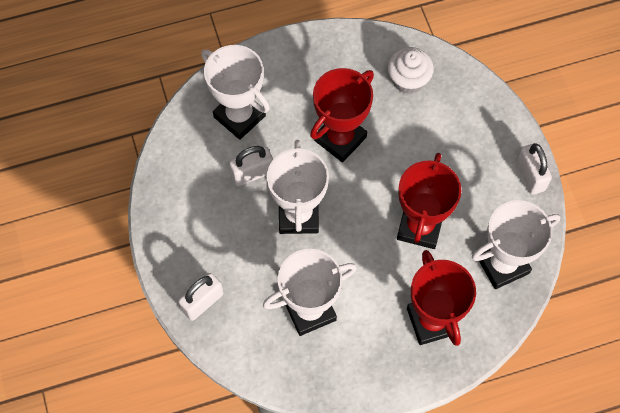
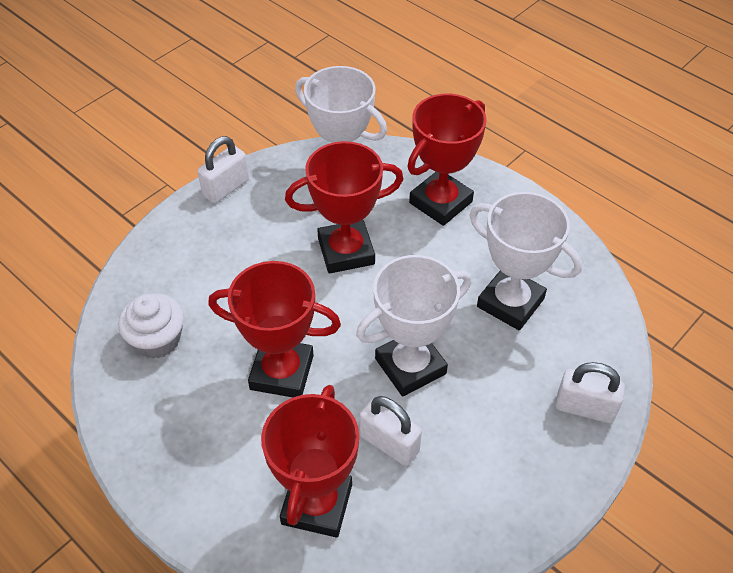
camera: 120 degrees left, 15 degrees down
white trophy [201,45,270,140] -> red trophy [261,385,359,538]

